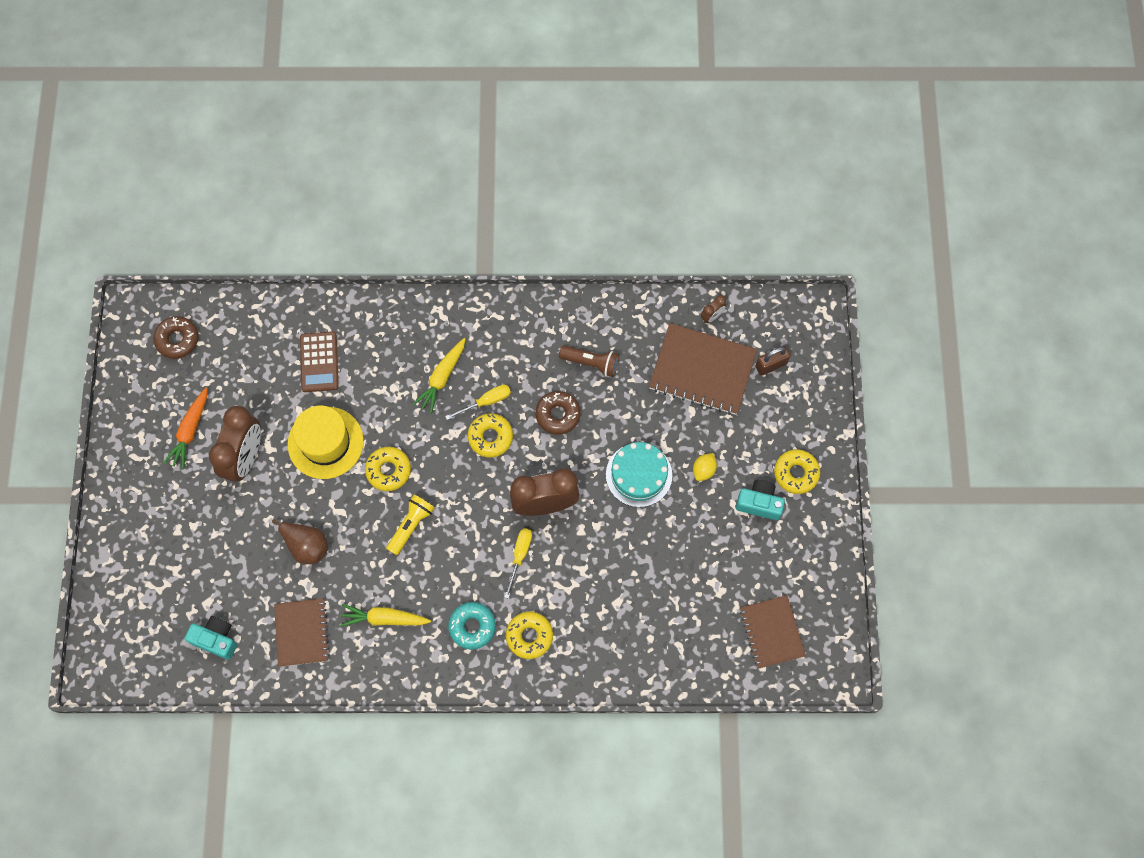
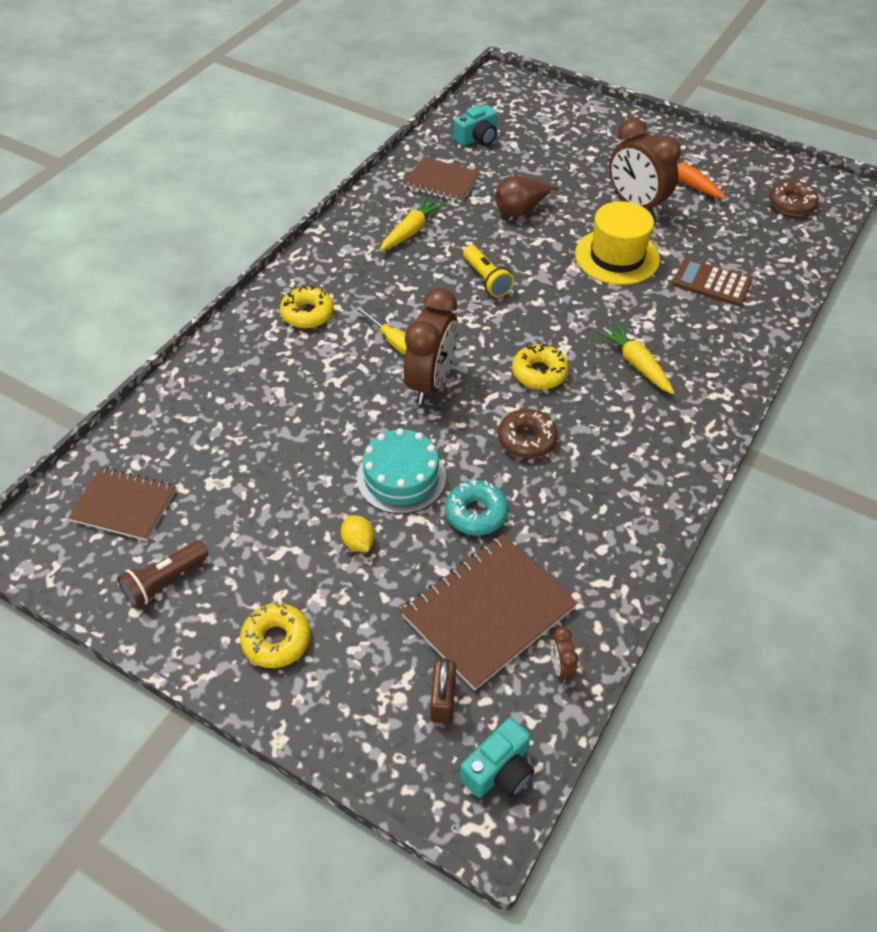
camera: 120 degrees right, 20 degrees down
yellow donut [365,447,411,491] -> none
yellow screwdriver [445,385,511,420] -> none
turquoise donut [448,602,496,650] -> turquoise donut moved to [445,481,508,535]
brown flashlight [559,346,619,377] -> brown flashlight moved to [117,540,208,608]
turquoise camera [736,480,785,520] -> turquoise camera moved to [460,717,534,798]

